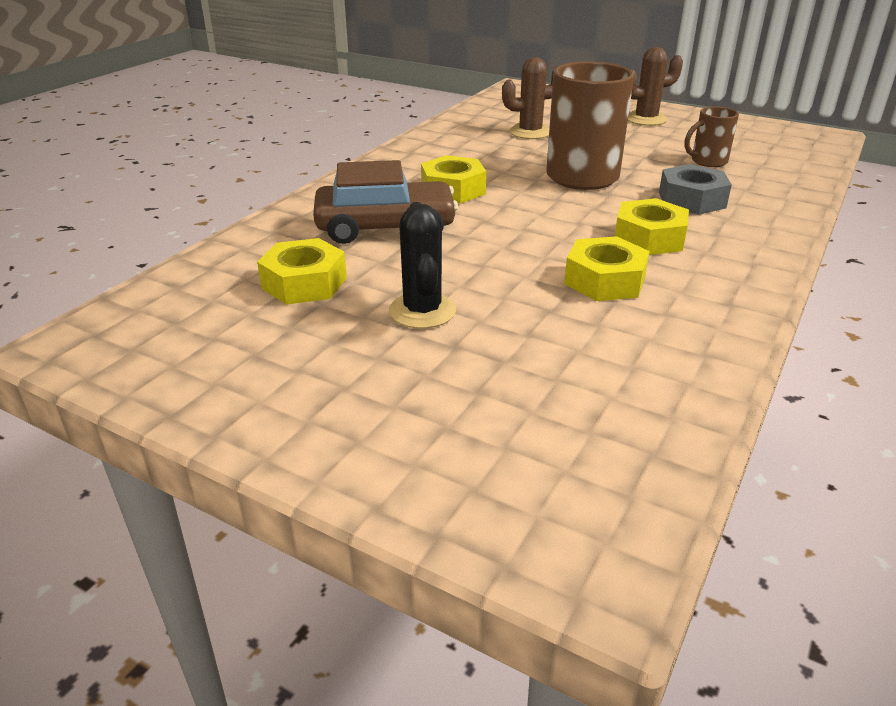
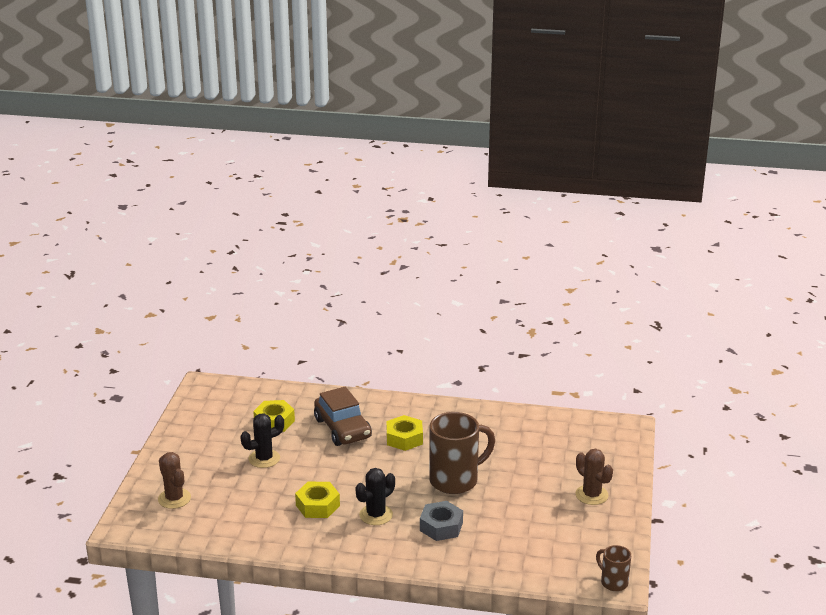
camera: 70 degrees right, 5 degrees down
brown cactus [502,57,558,139] -> brown cactus moved to [158,452,191,509]
yellow nut [615,198,689,255] -> black cactus [355,468,395,525]
brown mug [685,106,739,167] -> brown mug moved to [596,545,631,591]

